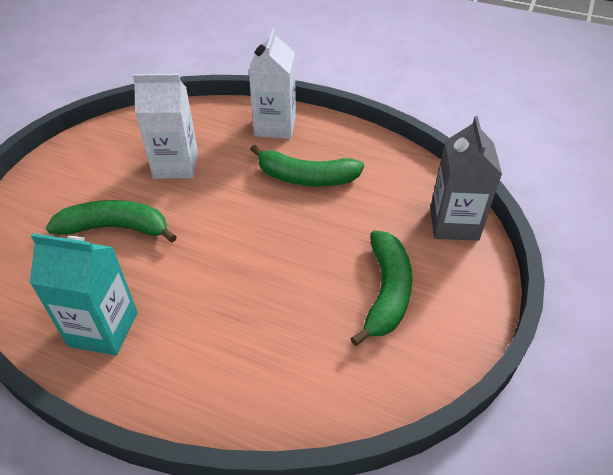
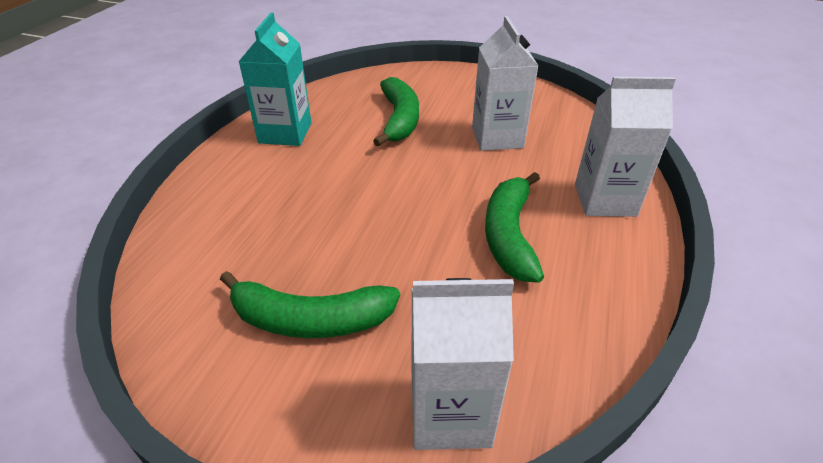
camera: 85 degrees right, 5 degrees down
grey carton [430,116,502,241] -> white carton [411,278,514,450]

